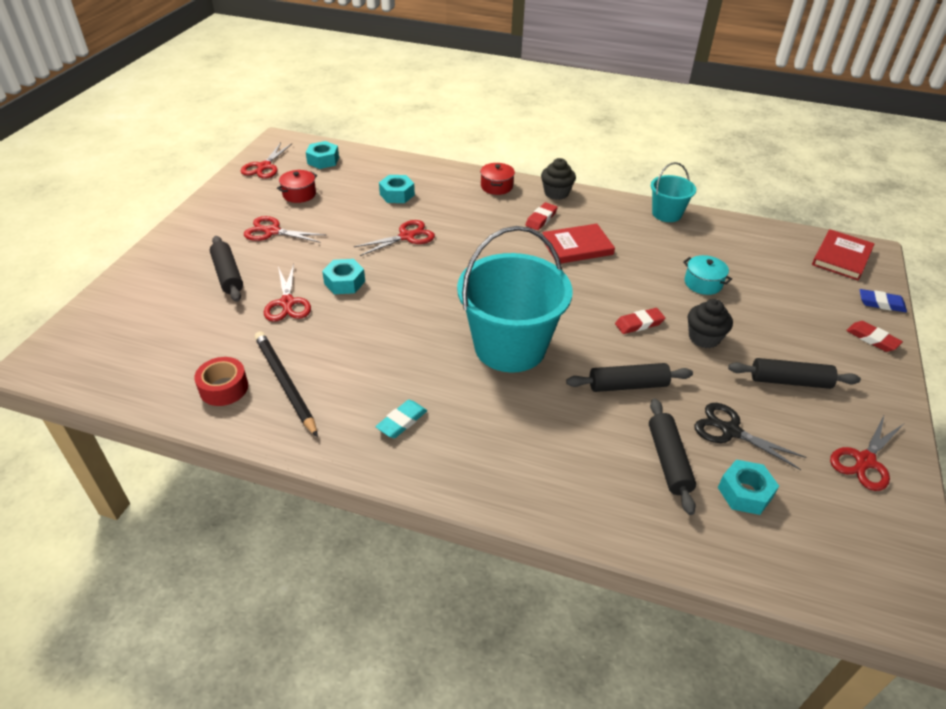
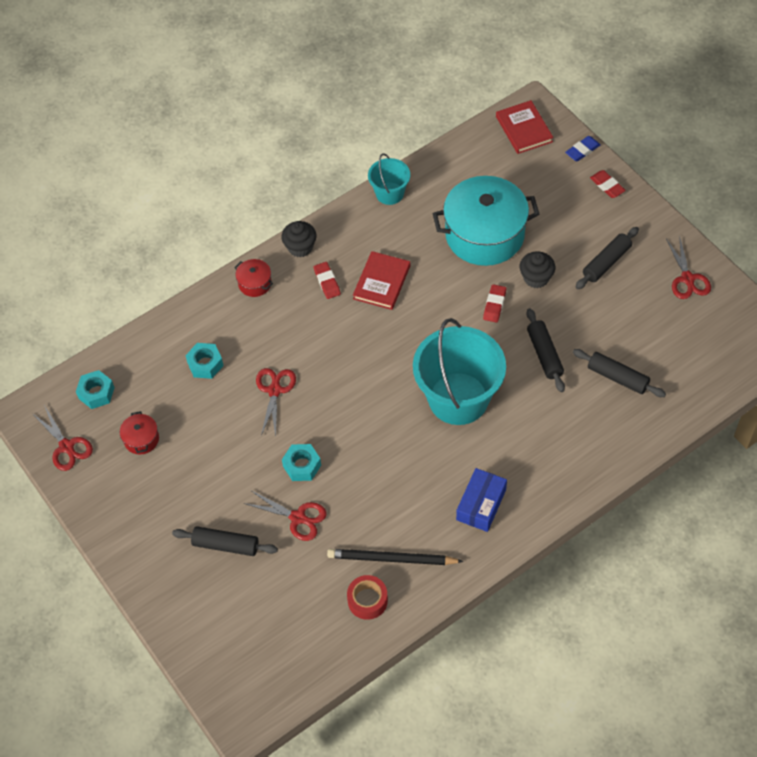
camera: 50 degrees left, 15 degrees up
red scissors [244,216,326,243] -> none
turquoise eraser [375,400,427,438] -> blue box [456,468,507,532]
black rolling pin [566,363,693,392] -> black rolling pin turned 45 degrees counterclockwise [526,308,565,392]
turquoise pot [683,255,732,295] -> turquoise pot [432,176,539,266], size x2.40
black scissors [694,403,807,470] -> none
turquoise nut [718,460,779,515] -> none
red eraser [846,321,903,352] -> red eraser turned 60 degrees clockwise [590,170,626,198]

